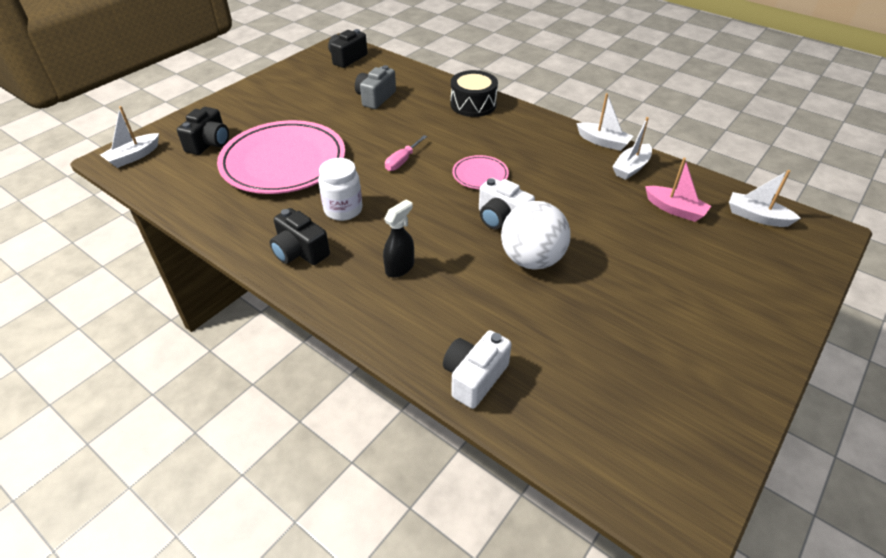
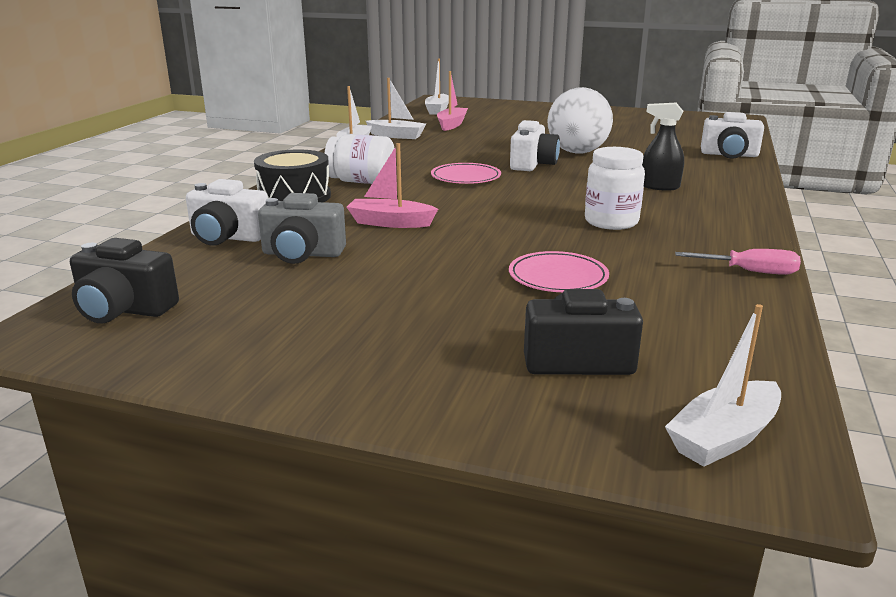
camera: 110 degrees left, 20 degrees down
white boat [100,106,159,168] -> white boat turned 120 degrees clockwise [665,304,781,467]
pink plate [217,120,345,194] -> pink plate [509,251,609,292], size x0.44
black camera [270,208,330,265] -> none
pink screwdriver [385,135,427,171] -> pink screwdriver moved to [675,249,801,275]
none -> white camera [186,179,268,246]
none -> white jar [325,134,394,184]
none -> pink boat [347,143,438,228]

